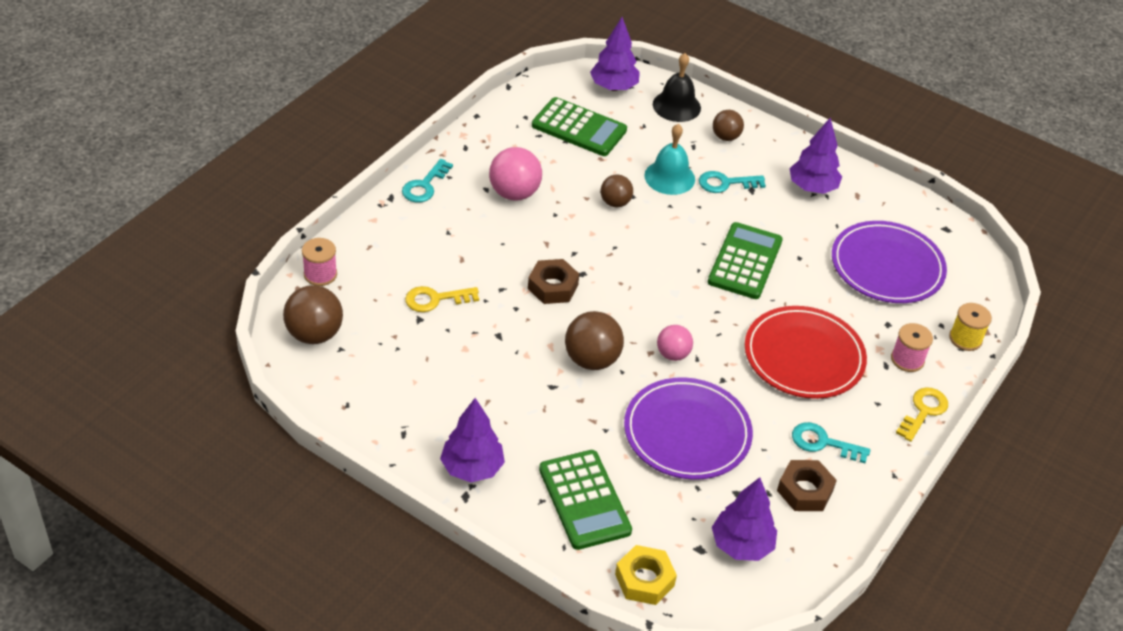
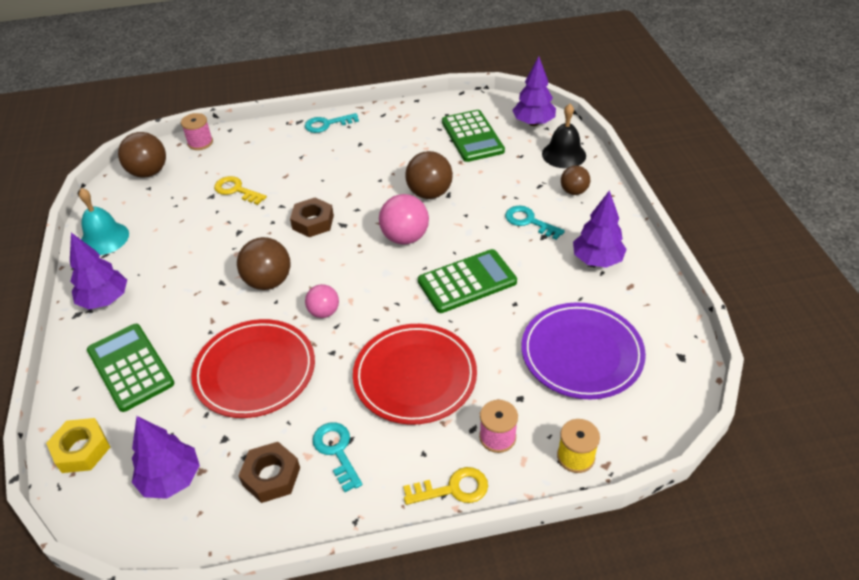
camera: 50 degrees right, 0 degrees up
pink ball [489,147,542,200] -> pink ball moved to [379,194,429,245]
green calculator [539,450,632,550] -> green calculator turned 120 degrees clockwise [87,324,174,412]
brown ball [601,175,633,207] -> brown ball [405,151,453,199], size x1.61
purple plate [624,377,753,480] -> red plate [191,319,315,418]
turquoise bell [644,124,695,195] -> turquoise bell moved to [79,188,129,255]

